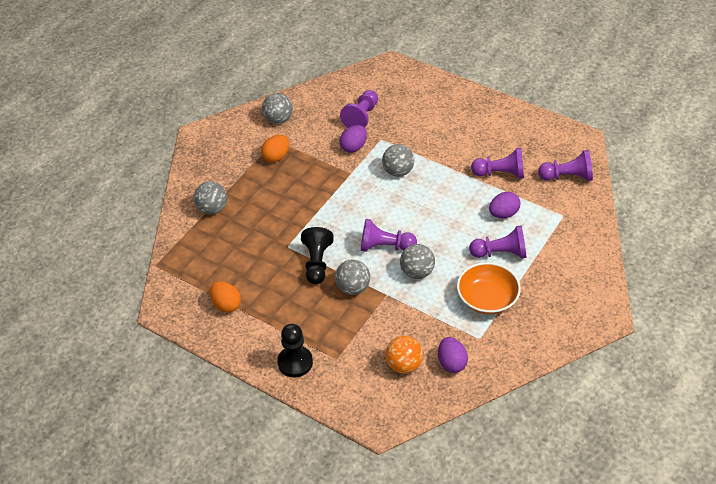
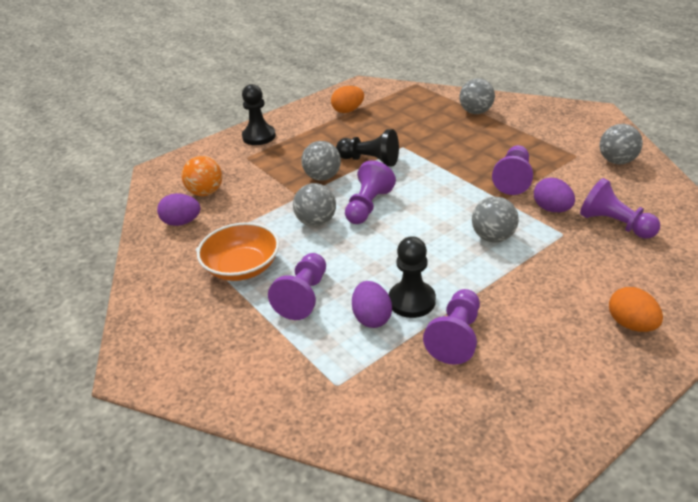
camera: 110 degrees right, 10 degrees down
orange egg [261,135,289,162] -> orange egg moved to [609,287,663,332]
purple pawn [538,150,593,181] -> purple pawn moved to [492,145,533,195]
none -> black pawn [389,236,436,318]

